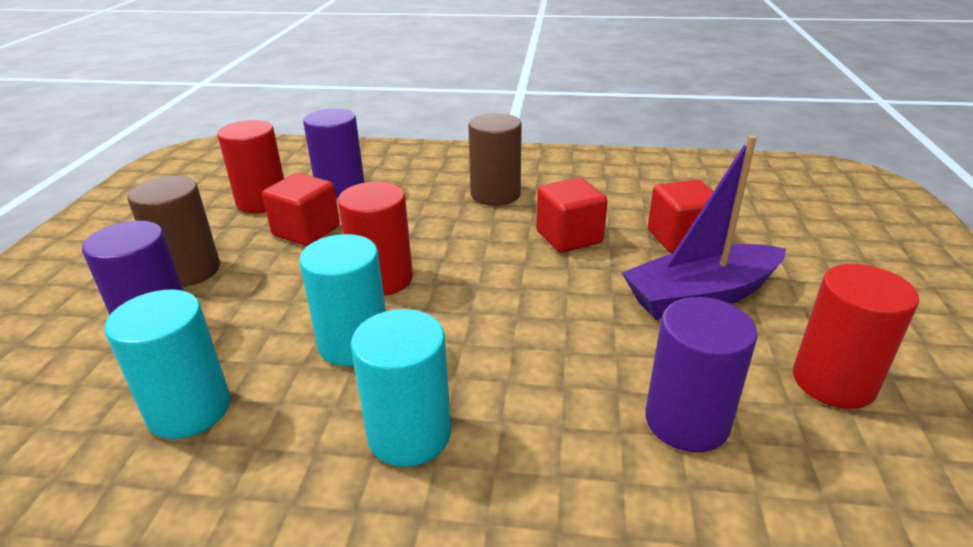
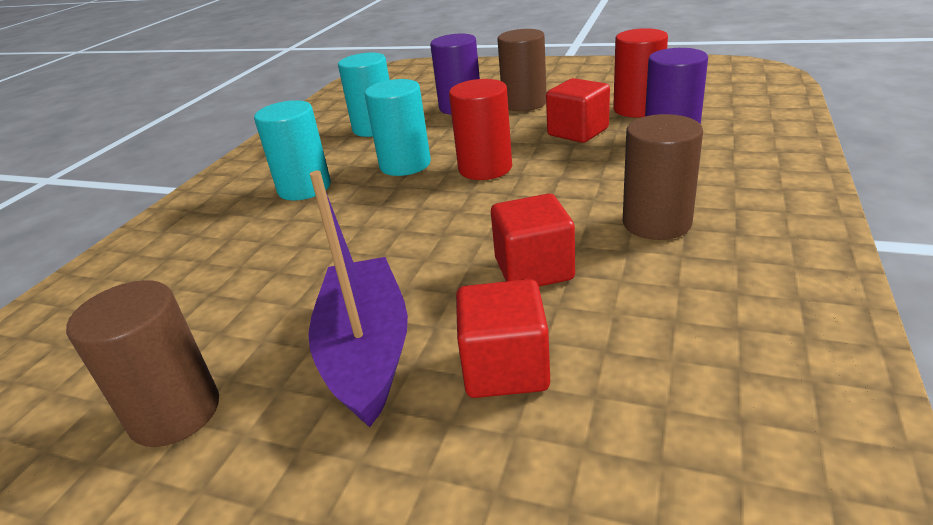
camera: 105 degrees right, 0 degrees up
purple cylinder [645,297,758,452] -> none
red cylinder [793,264,919,409] -> brown cylinder [66,280,219,447]

